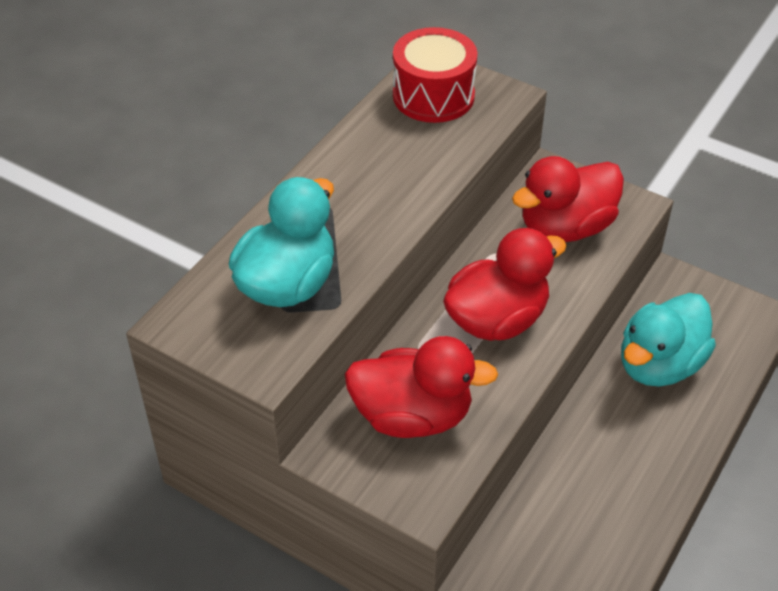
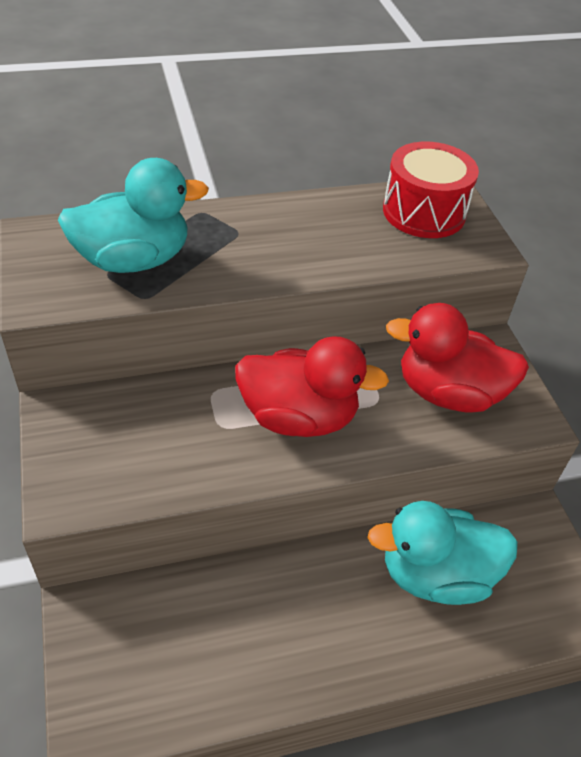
camera: 40 degrees right, 0 degrees up
red duck [345,336,498,438] -> none

